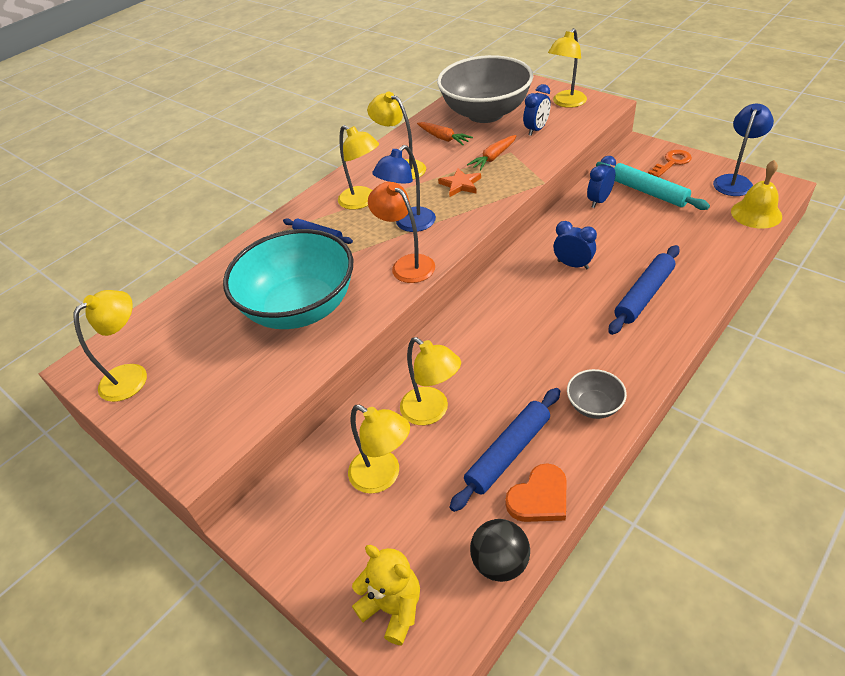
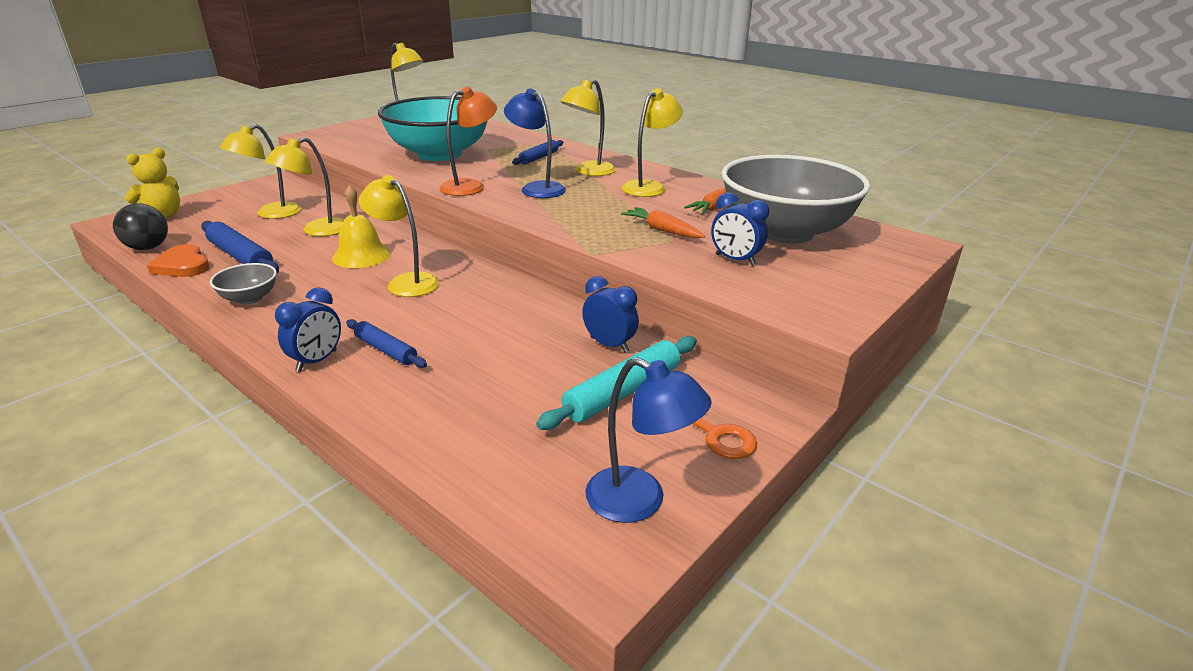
camera: 85 degrees right, 15 degrees down
orange star [438,168,481,197] -> none
yellow lamp [548,28,587,108] -> yellow lamp moved to [359,175,439,297]
blue clock [554,221,597,269] -> blue clock moved to [275,287,341,372]
blue rolling pin [609,245,680,335] -> blue rolling pin [346,319,427,368], size x0.63
yellow bell [731,160,782,229] -> yellow bell moved to [332,185,391,268]

